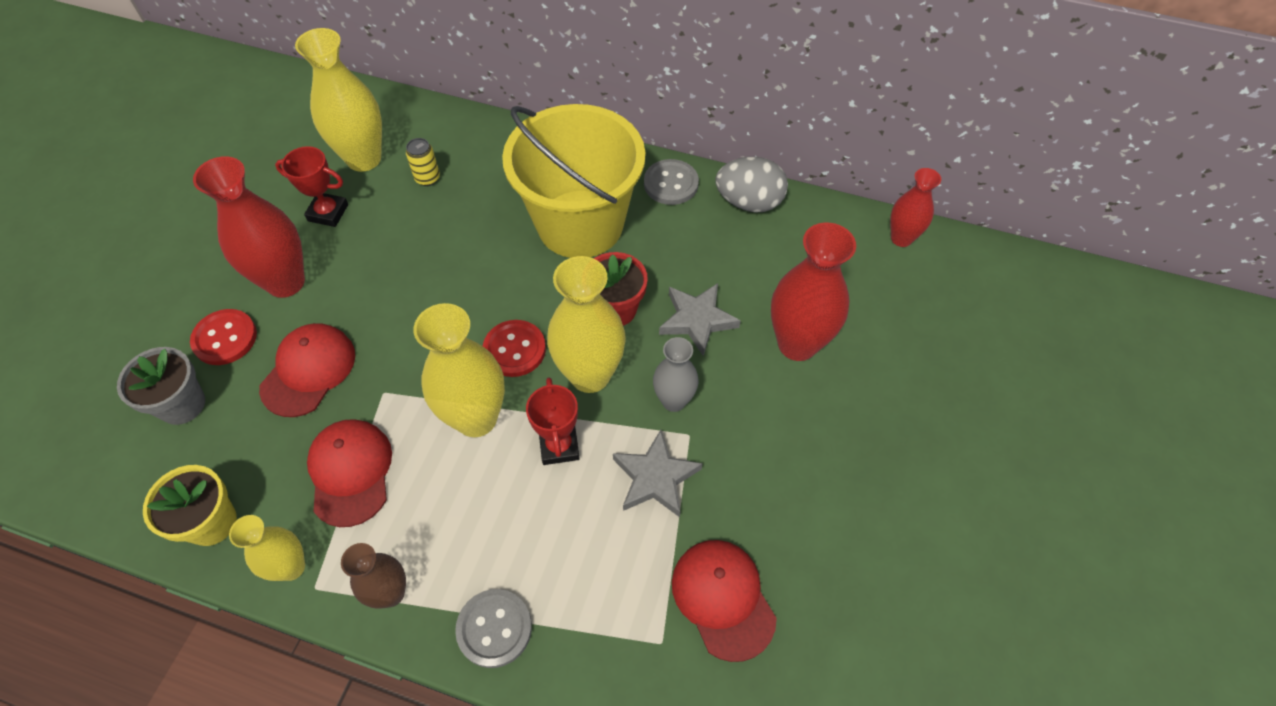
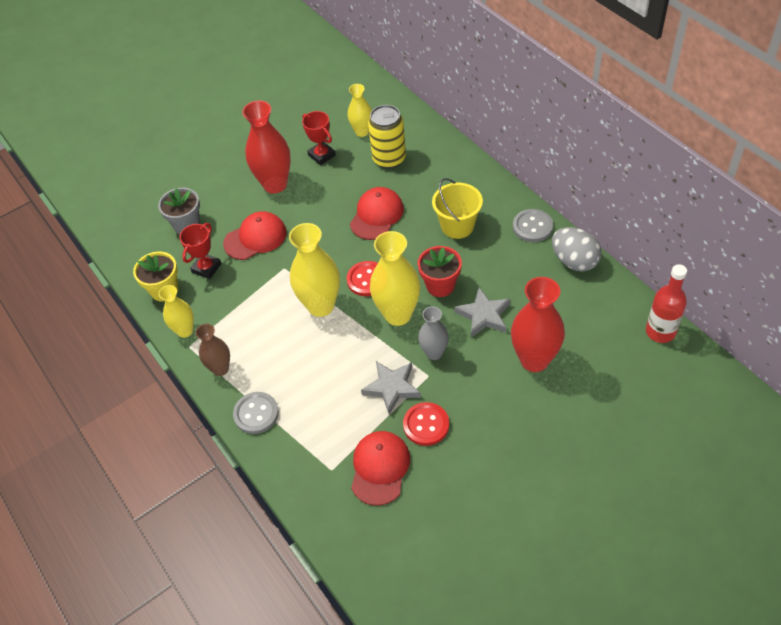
camera: 40 degrees right, 5 degrees down
red button [190,309,257,365] -> red button moved to [403,402,449,446]
yellow vase [295,28,382,172] -> yellow vase [348,84,372,137], size x0.59
red cap [307,419,392,527] -> red cap moved to [350,187,404,240]
yellow can [406,138,440,186] -> yellow can [368,105,406,169], size x1.93
yellow bucket [502,104,645,258] -> yellow bucket [432,178,483,239], size x0.54
red trophy [526,377,580,465] -> red trophy moved to [180,223,221,279]
red vase [890,168,941,247] -> red bottle [646,264,687,343]

